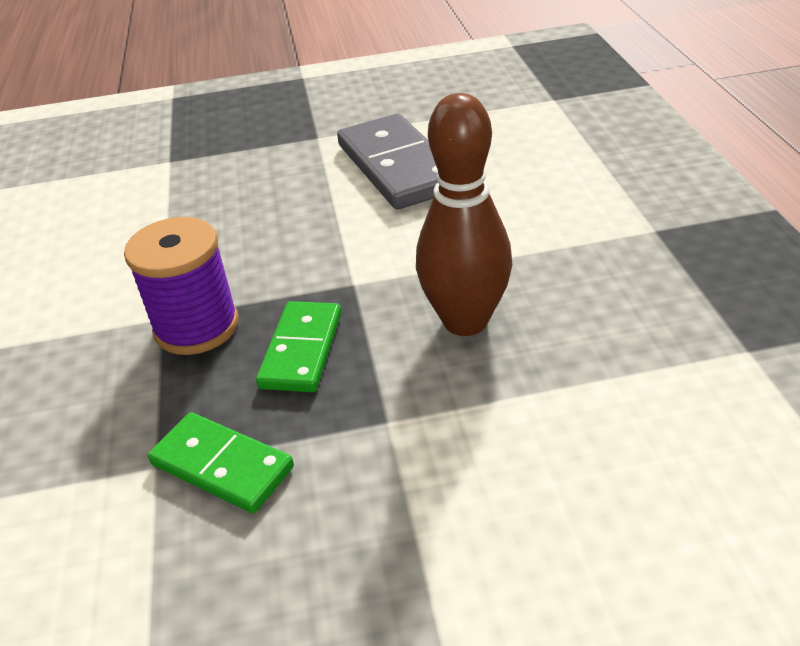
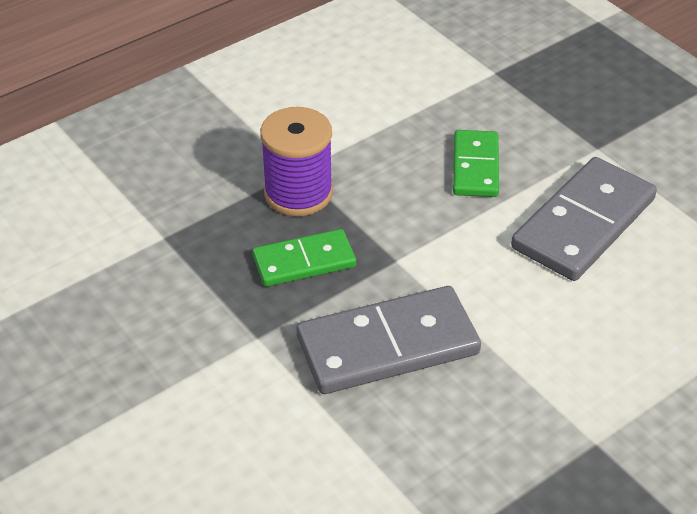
camera: 60 degrees right, 5 degrees up
green domino [148,412,294,513] -> green domino moved to [453,130,499,197]
brown bowling pin [416,93,513,336] -> grey domino [297,286,481,394]

